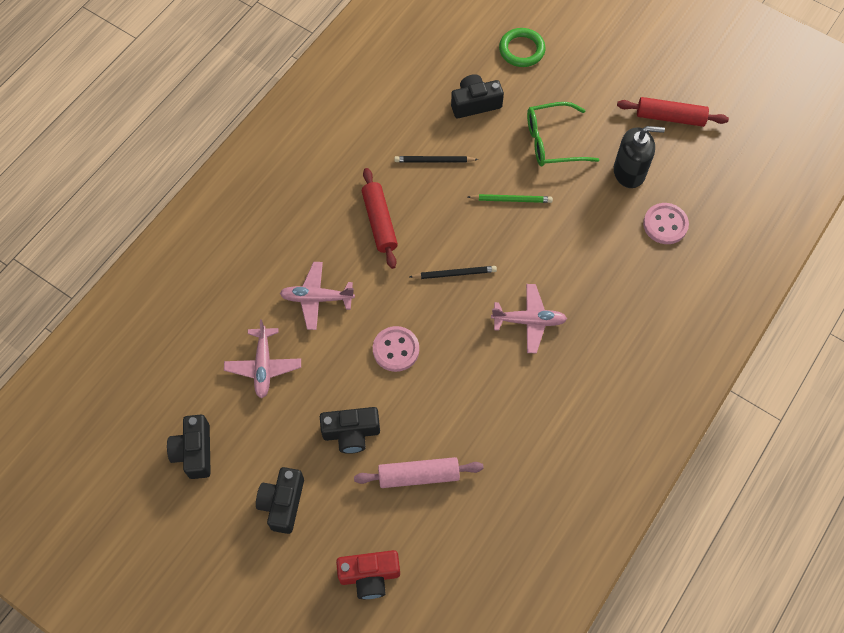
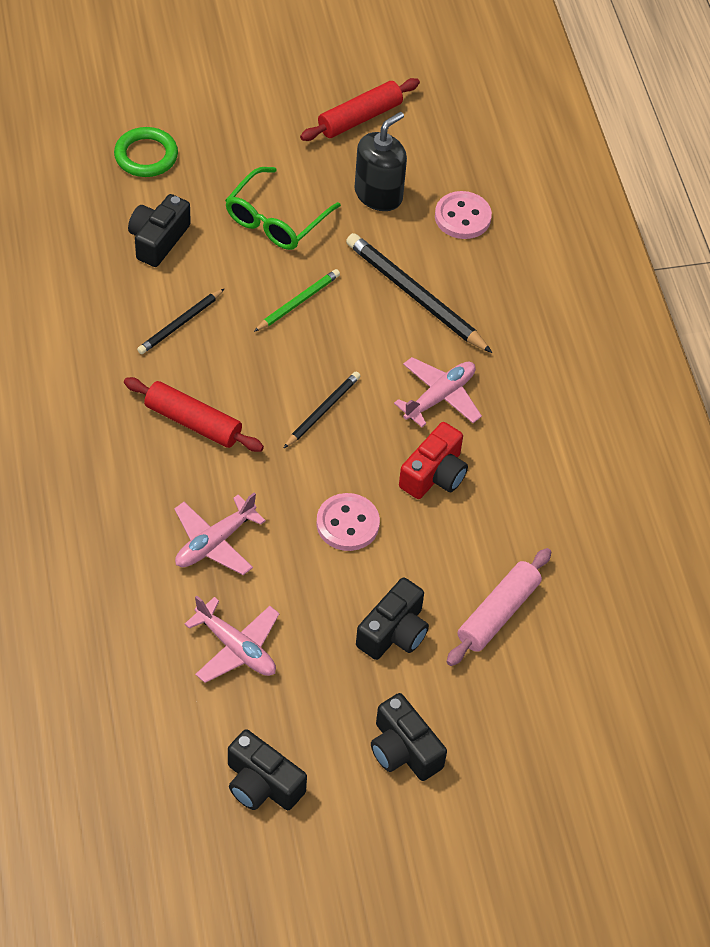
camera: 50 degrees left, 10 degrees down
red camera [336,550,400,599] -> red camera moved to [399,422,468,499]
none -> black pencil [346,233,492,353]

